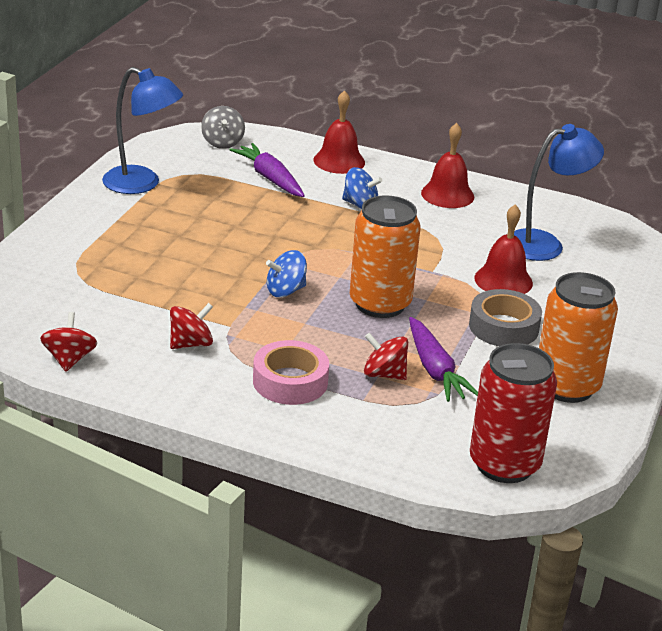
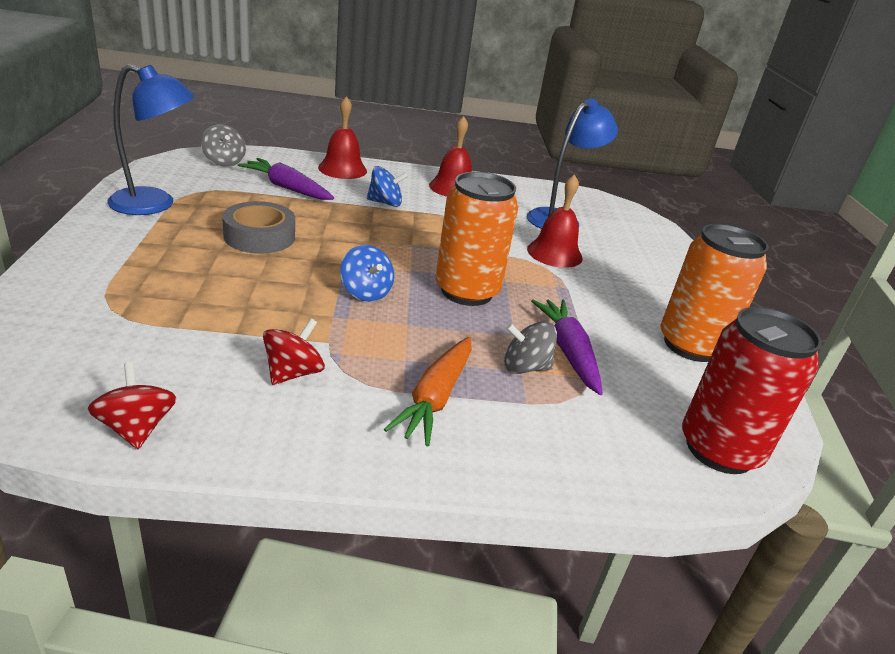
camera: 25 degrees left, 0 degrees up
pink tape [253,340,329,405] -> orange carrot [384,337,472,446]
blue spinning top [266,250,307,298] -> blue spinning top turned 75 degrees counterclockwise [340,245,394,302]
red spinning top [364,333,408,380] -> grey spinning top [504,322,557,374]
purple carrot [409,317,478,402] -> purple carrot turned 150 degrees counterclockwise [531,300,603,395]
grey tape [469,289,542,346] -> grey tape moved to [222,201,295,254]

